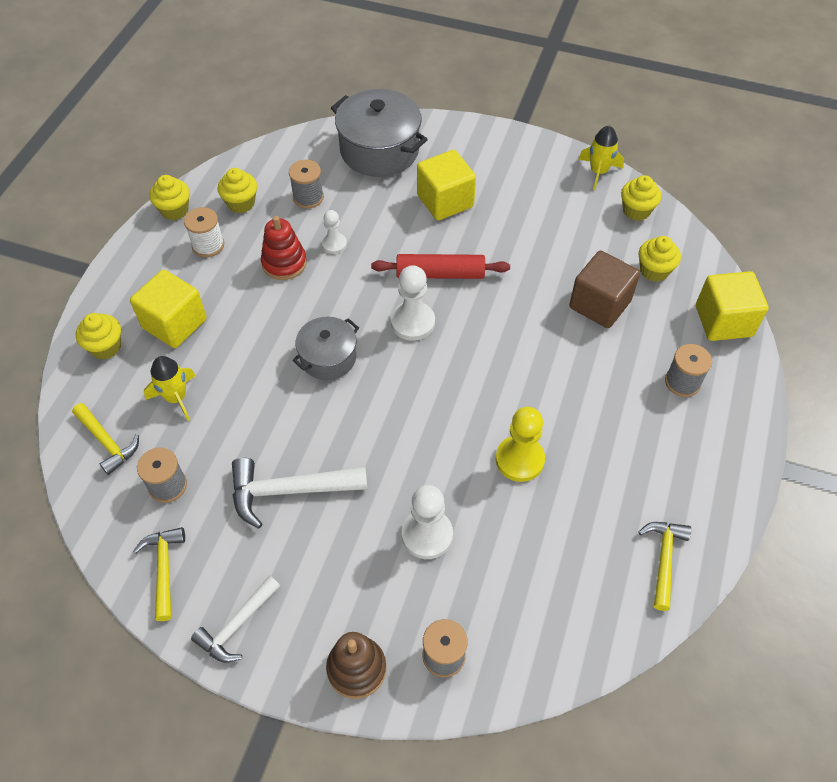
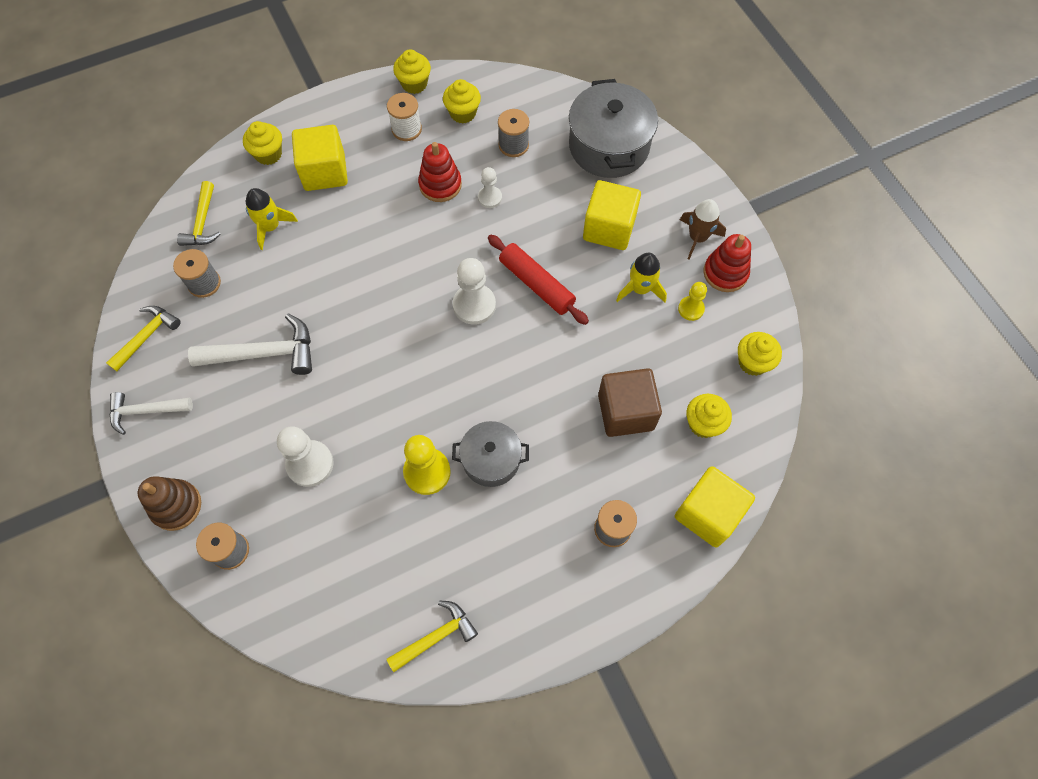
camera: 45 degrees right, 10 degrees up
white hammer [232,458,368,528] -> white hammer turned 135 degrees clockwise [188,313,312,375]
grey pot [293,317,359,380] -> grey pot moved to [452,421,529,487]
yellow rocket [578,126,624,190] -> yellow rocket moved to [616,253,667,302]
none -> yellow pawn [678,282,707,321]
none -> brown rocket [680,199,726,260]
none -> red stacking toy [703,234,751,292]

